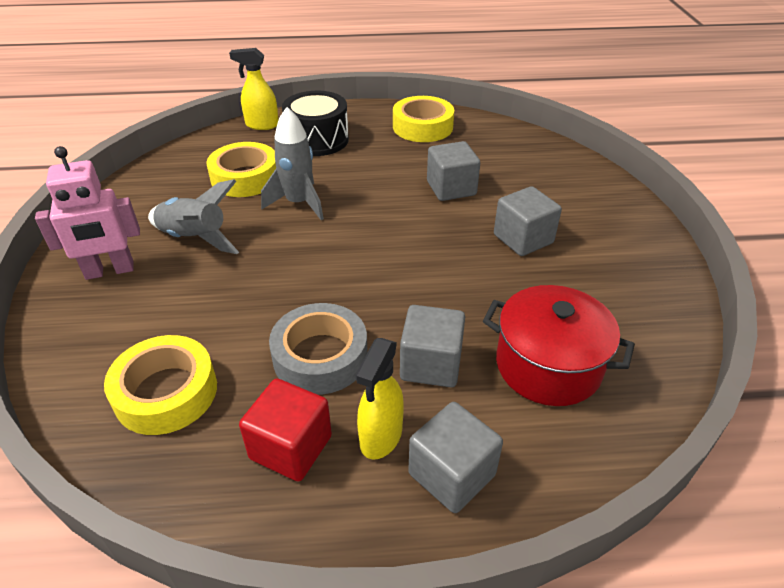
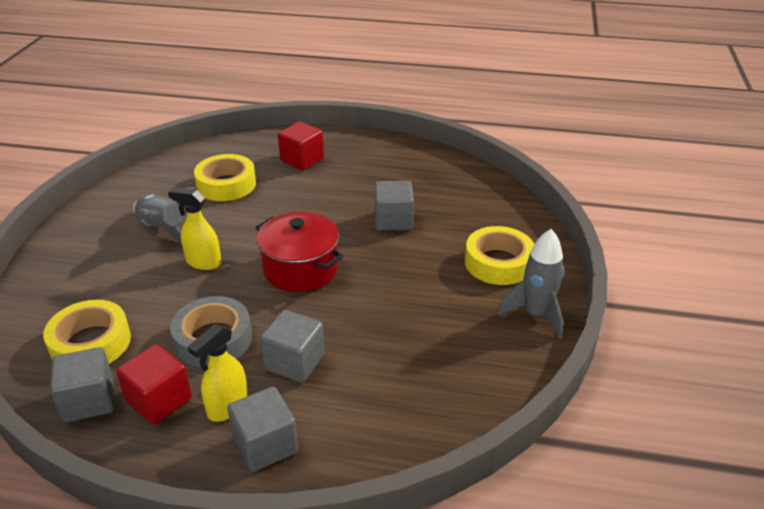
camera: 15 degrees right, 5 degrees down
pink robot [35,146,140,280] -> none
yellow spray bottle [229,48,278,130] -> yellow spray bottle moved to [168,187,221,270]
grey rocket [261,107,324,220] -> grey rocket moved to [498,229,564,339]
black drum [282,91,349,156] -> red cube [278,122,324,170]
yellow tape [393,96,454,142] -> yellow tape moved to [465,226,535,285]
red pot [483,285,635,406] -> red pot moved to [256,212,343,292]
grey cube [494,186,562,256] -> grey cube moved to [50,347,114,422]

